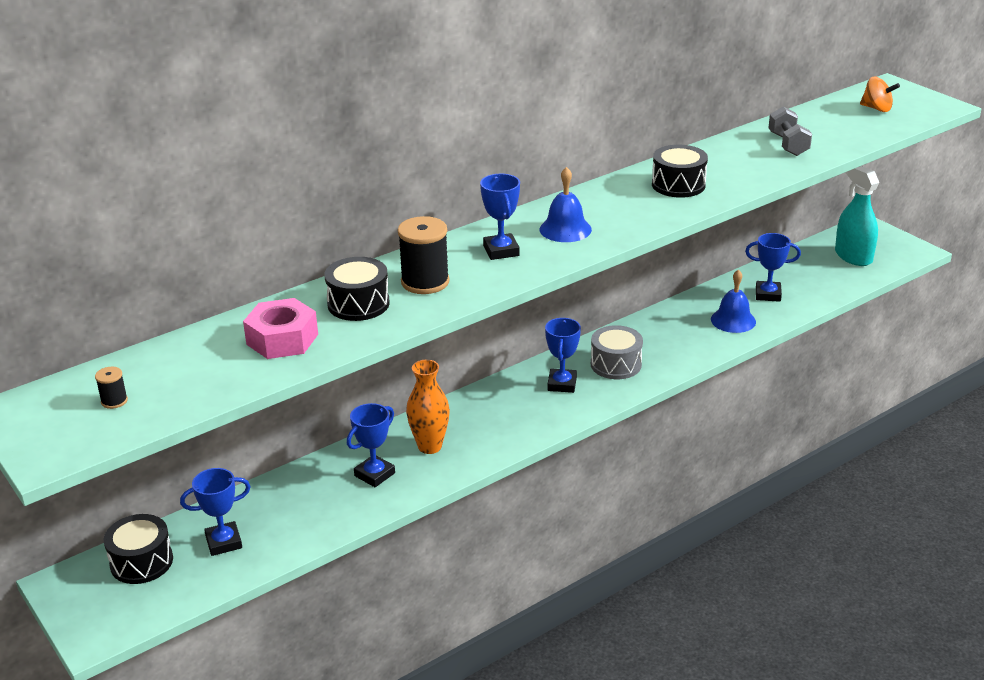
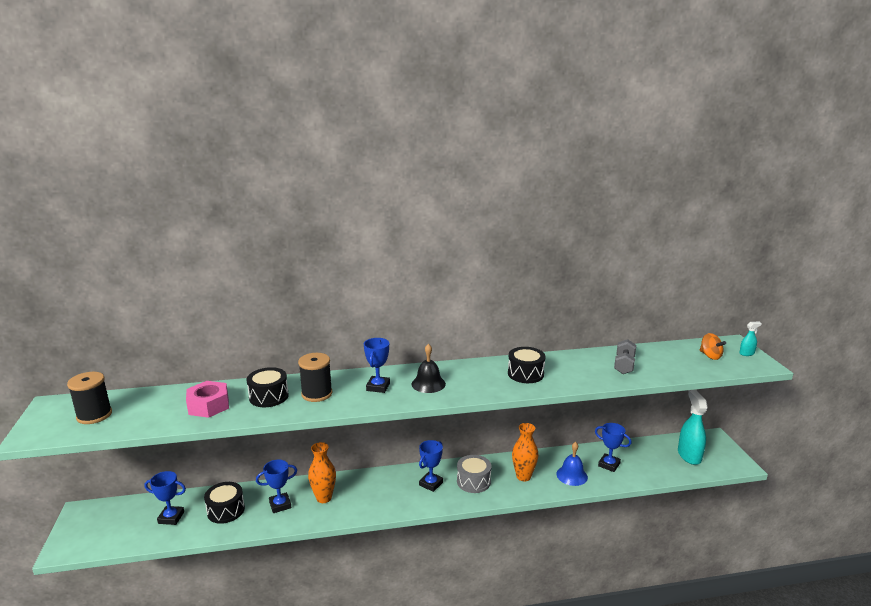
camera: 25 degrees right, 10 degrees down
black spool [95,367,128,409] -> black spool [67,372,112,424], size x2.11
black drum [104,514,173,584] -> black drum moved to [204,482,245,524]
blue bell [540,167,592,242] -> black bell [412,344,446,393]
none -> orange vase [512,423,538,481]
none -> turquoise spray bottle [739,322,762,356]

